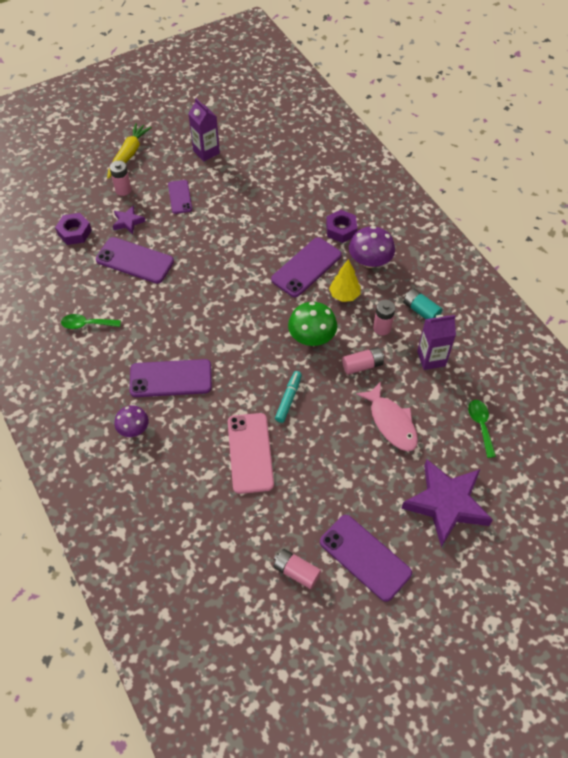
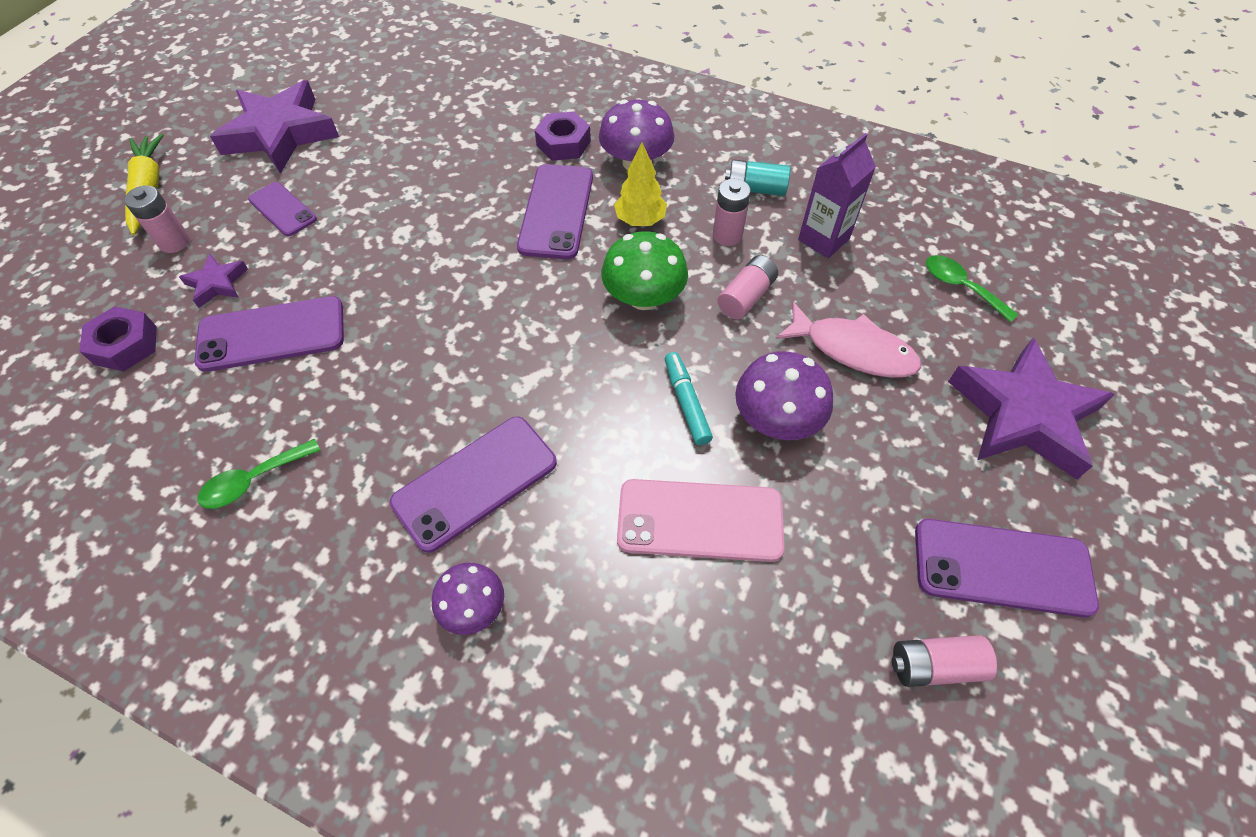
camera: 35 degrees left, 0 degrees up
purple carton [188,98,220,162] -> purple star [210,80,339,174]
pink phone [228,413,274,494] -> pink phone turned 45 degrees counterclockwise [617,479,784,562]
none -> purple mushroom [735,351,833,440]

